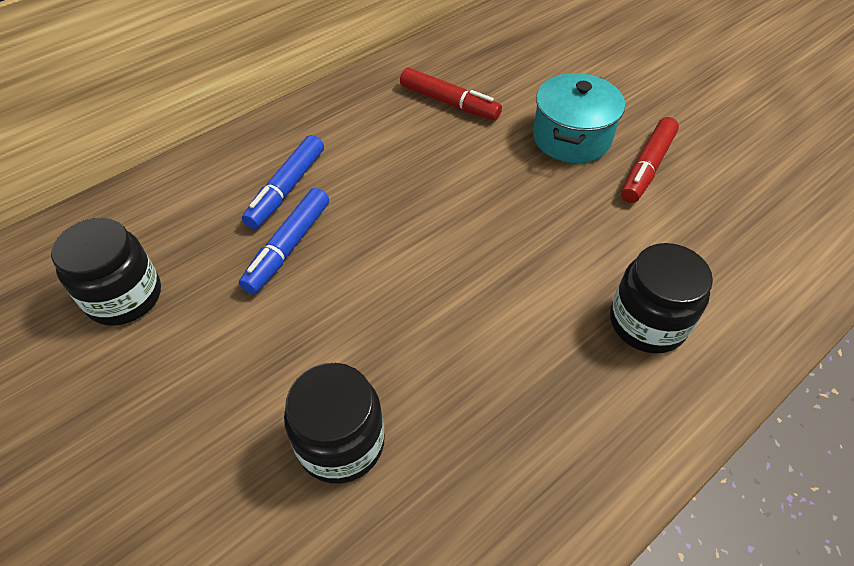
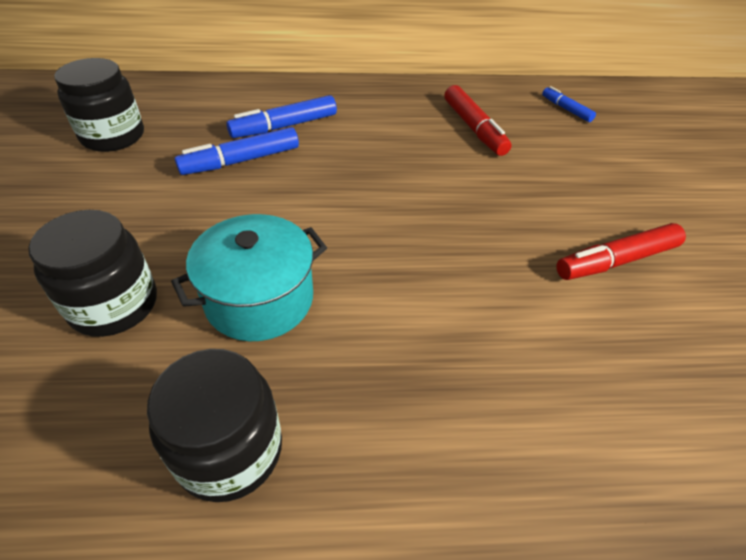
camera: 35 degrees right, 5 degrees down
turquoise pot [533,73,625,163] -> turquoise pot moved to [171,214,327,341]
black jar [610,243,713,354] -> black jar moved to [147,349,282,502]
none -> blue marker [542,86,596,122]

